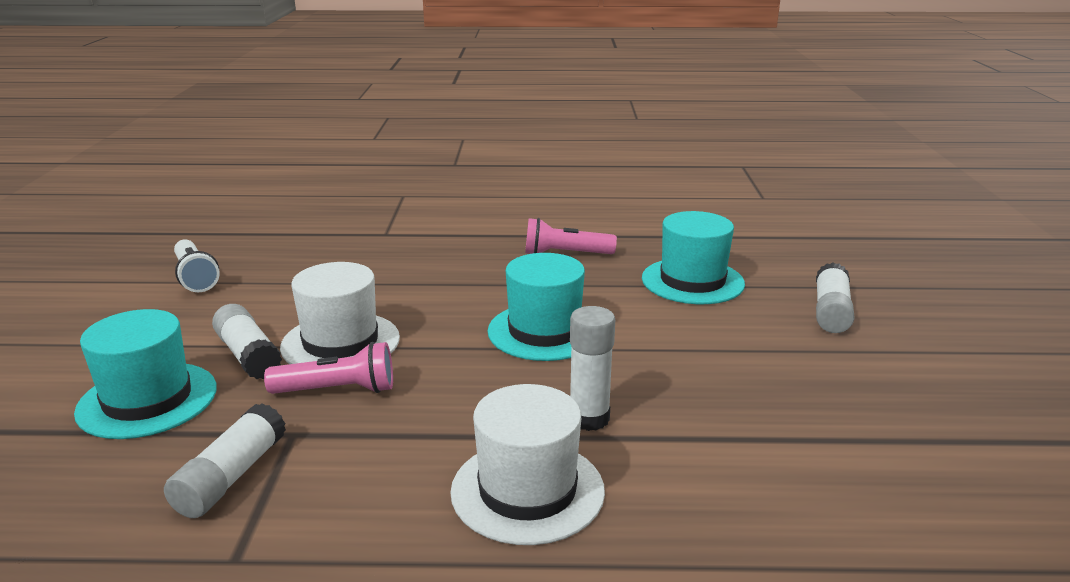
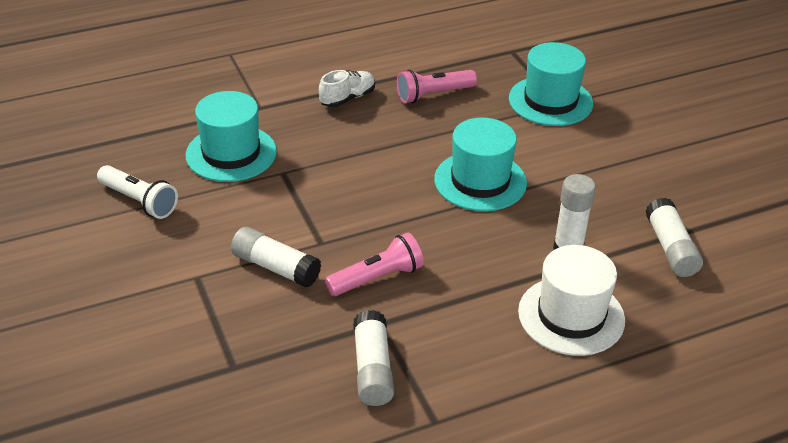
camera: 25 degrees left, 15 degrees up
turquoise hat [74,309,217,439] -> turquoise hat moved to [186,91,277,182]
white hat [280,262,400,364] -> none
white glue stick [816,262,855,333] -> white glue stick moved to [646,198,703,277]
none -> white shoe [319,70,375,107]

